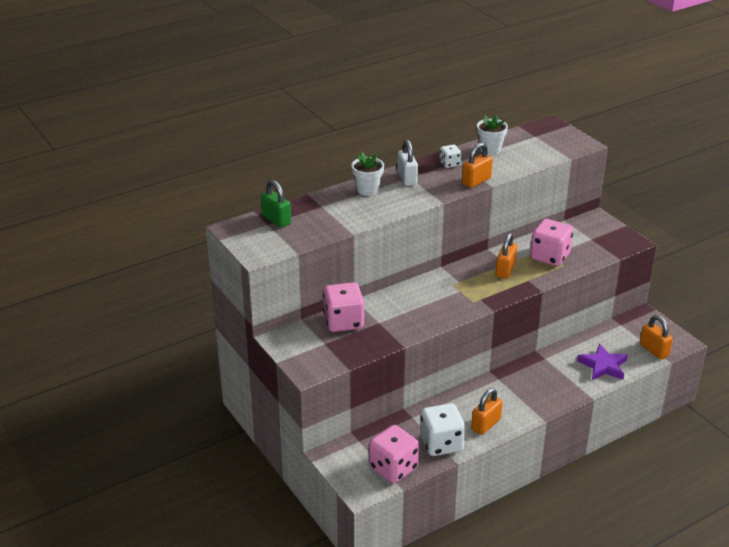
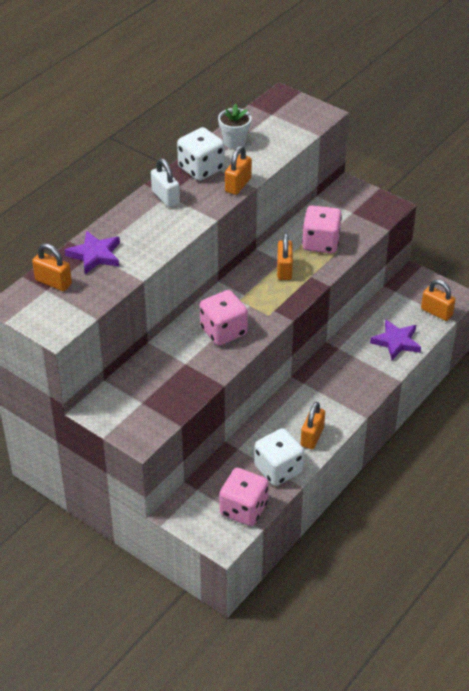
camera: 20 degrees left, 10 degrees up
green padlock [261,180,291,228] -> orange padlock [32,243,72,291]
pink dice [323,282,365,332] -> pink dice moved to [200,290,248,346]
white flower pot [351,153,384,196] -> none
white dice [440,144,461,168] -> white dice [177,127,225,181], size x1.93
none -> purple star [65,231,120,274]

